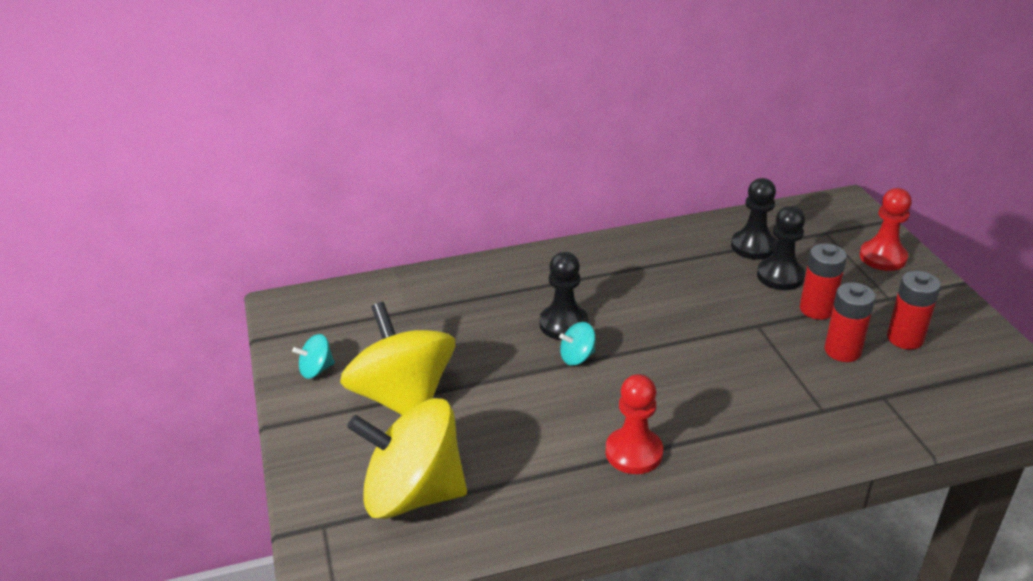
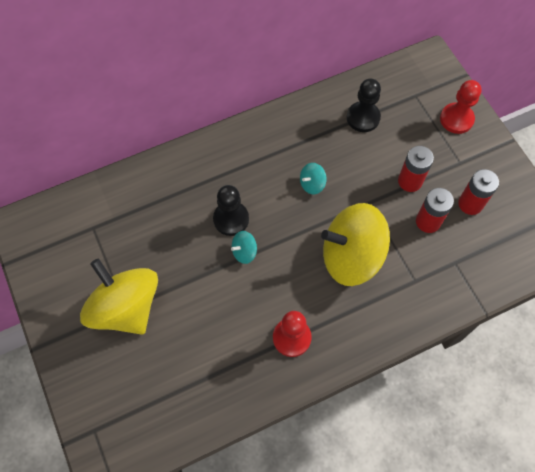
camera: 10 degrees left, 30 degrees up
turquoise spinning top [292,334,335,379] -> turquoise spinning top moved to [300,163,326,194]
yellow spinning top [347,398,467,519] -> yellow spinning top moved to [321,203,390,286]
black pawn [757,206,805,290] -> none

